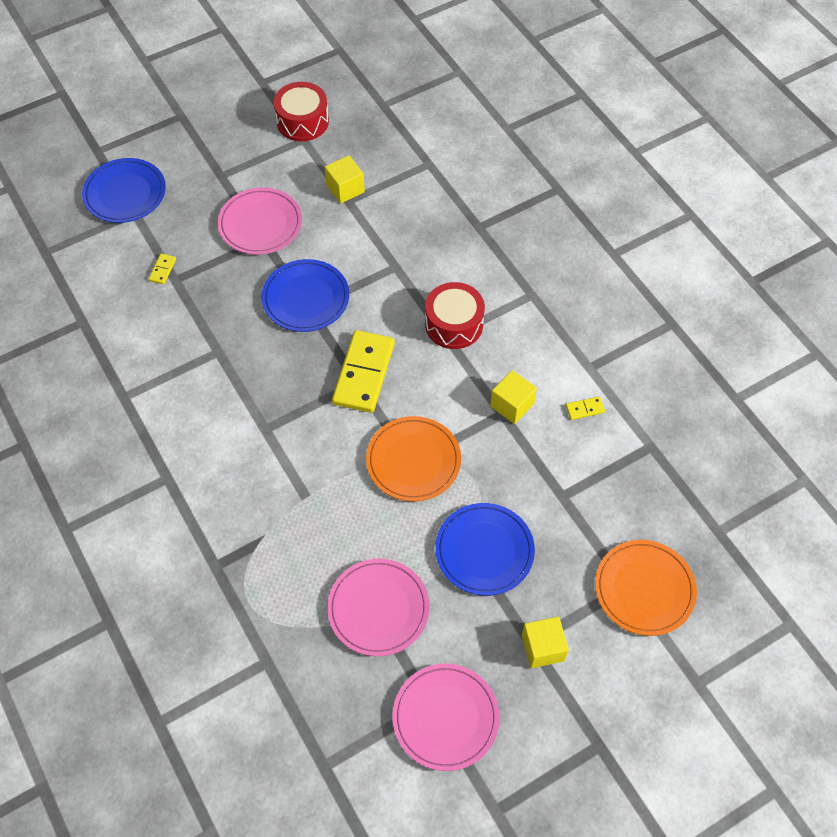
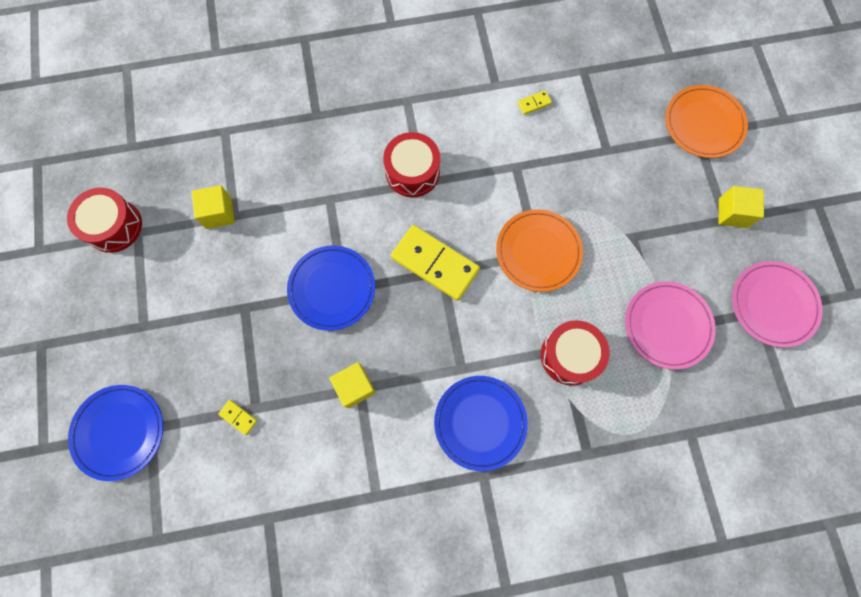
camera: 70 degrees left, 15 degrees up
pink plate [218,187,302,255] -> none
blue plate [435,503,535,596] -> blue plate moved to [434,376,528,471]
yellow cube [490,370,537,424] -> yellow cube moved to [329,362,376,408]
yellow domino [566,397,605,420] -> yellow domino turned 60 degrees clockwise [517,90,552,115]
none -> red drum [541,320,610,386]

